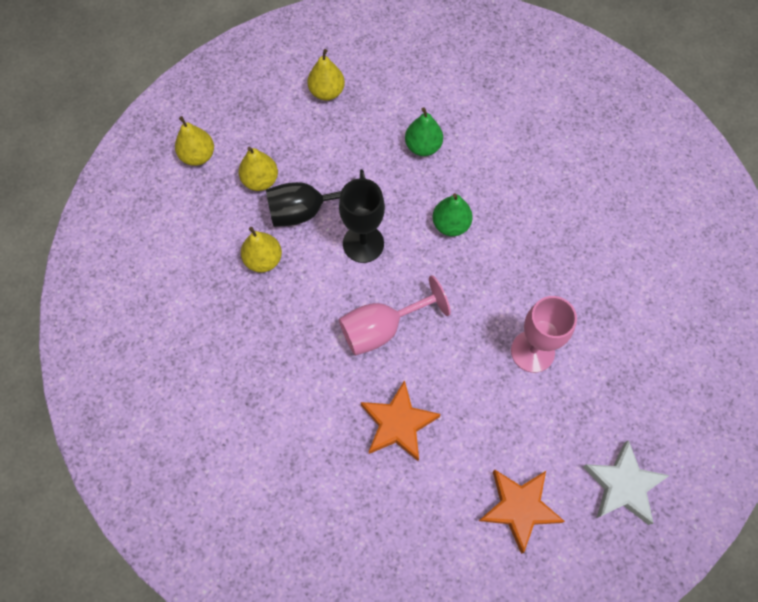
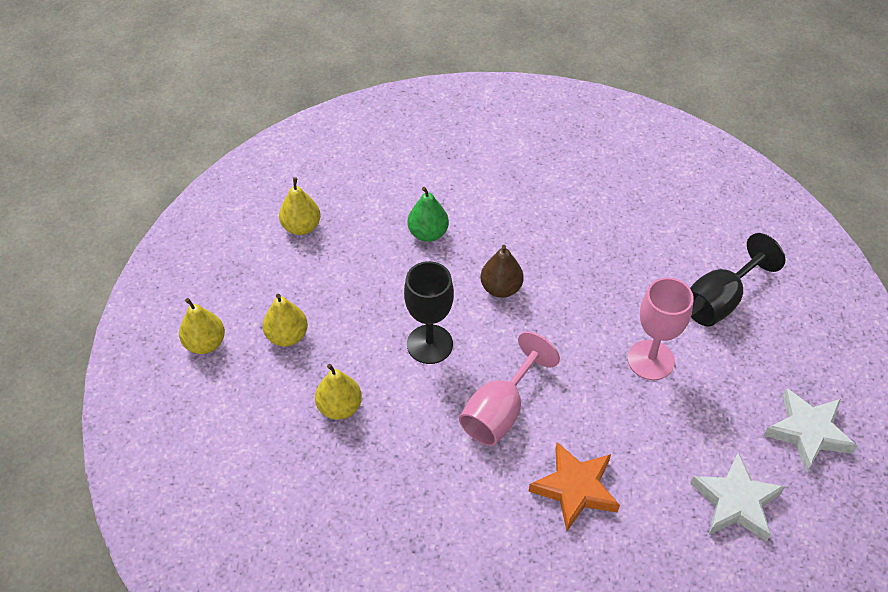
camera: 30 degrees left, 15 degrees down
black goblet [266,169,366,227] -> black goblet moved to [690,233,785,327]
green pear [432,193,473,236] -> brown pear [481,245,524,298]
orange star [479,470,565,554] -> white star [690,453,785,542]

